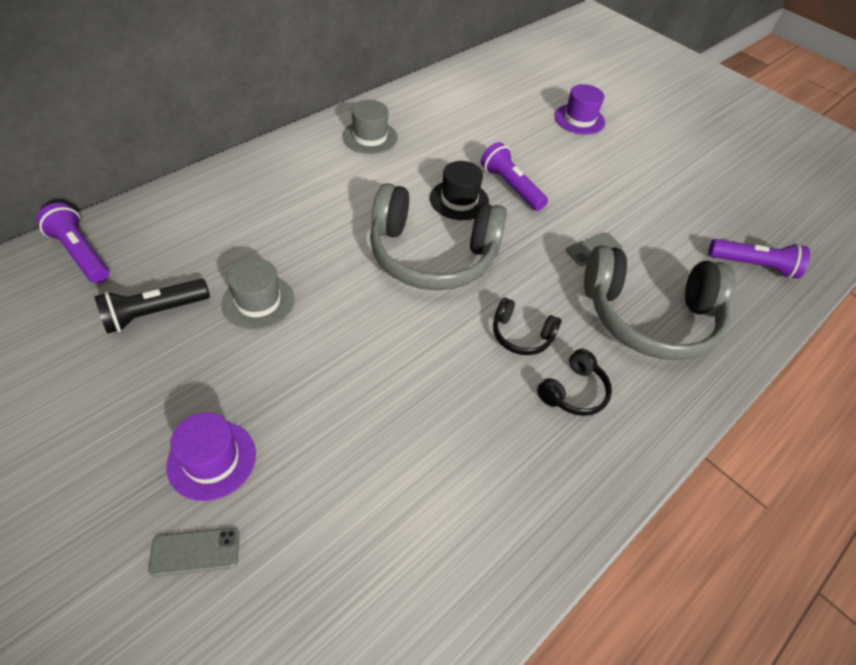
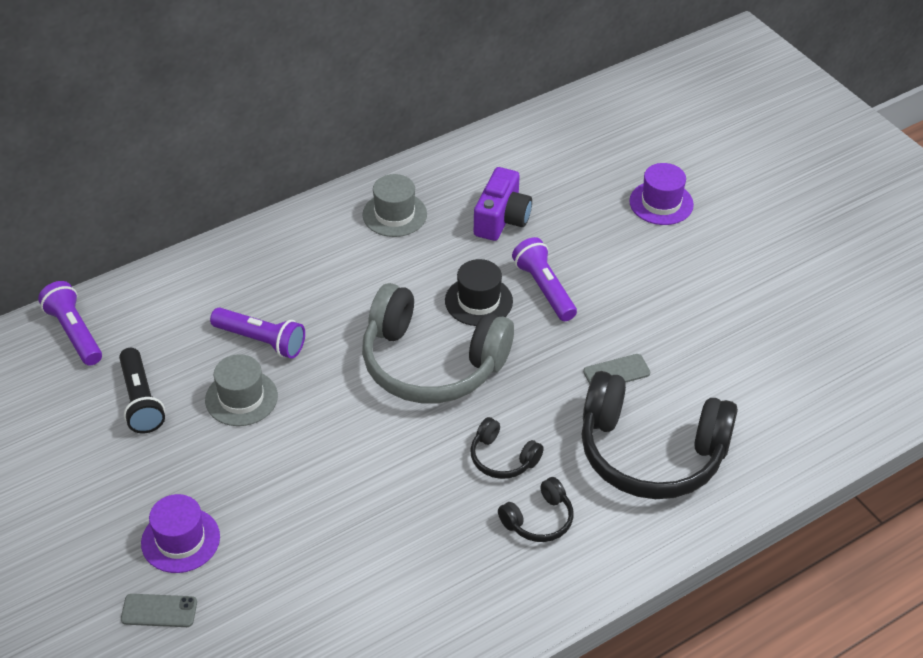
camera: 15 degrees right, 5 degrees down
black flashlight [94,279,210,334] -> black flashlight turned 90 degrees counterclockwise [119,348,165,433]
grey headphones [584,245,736,360] -> black headphones [582,371,738,499]
purple flashlight [708,239,810,279] -> purple flashlight moved to [210,308,305,359]
none -> purple camera [474,167,532,241]

